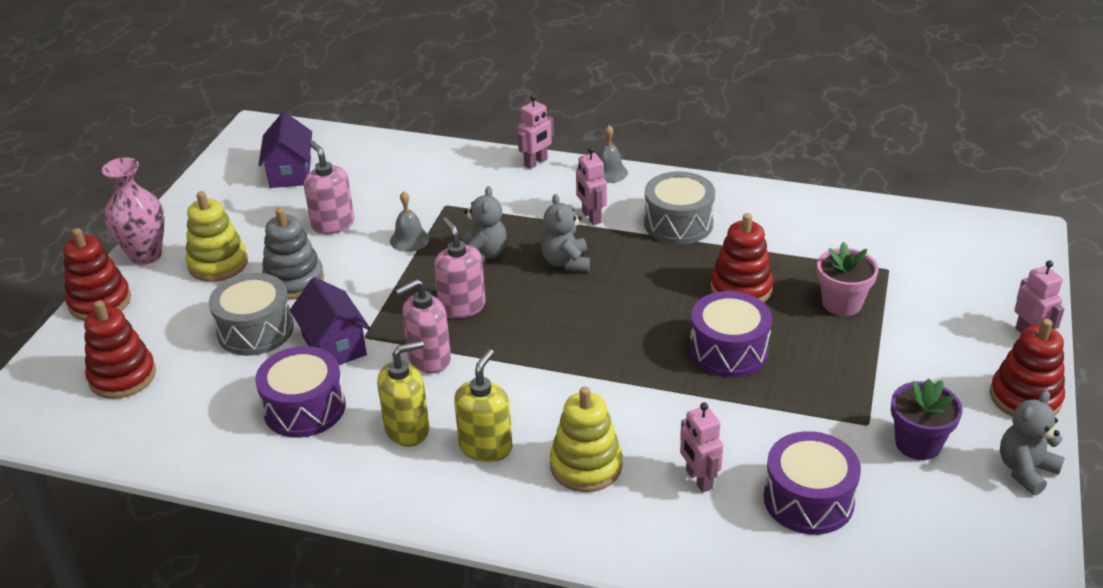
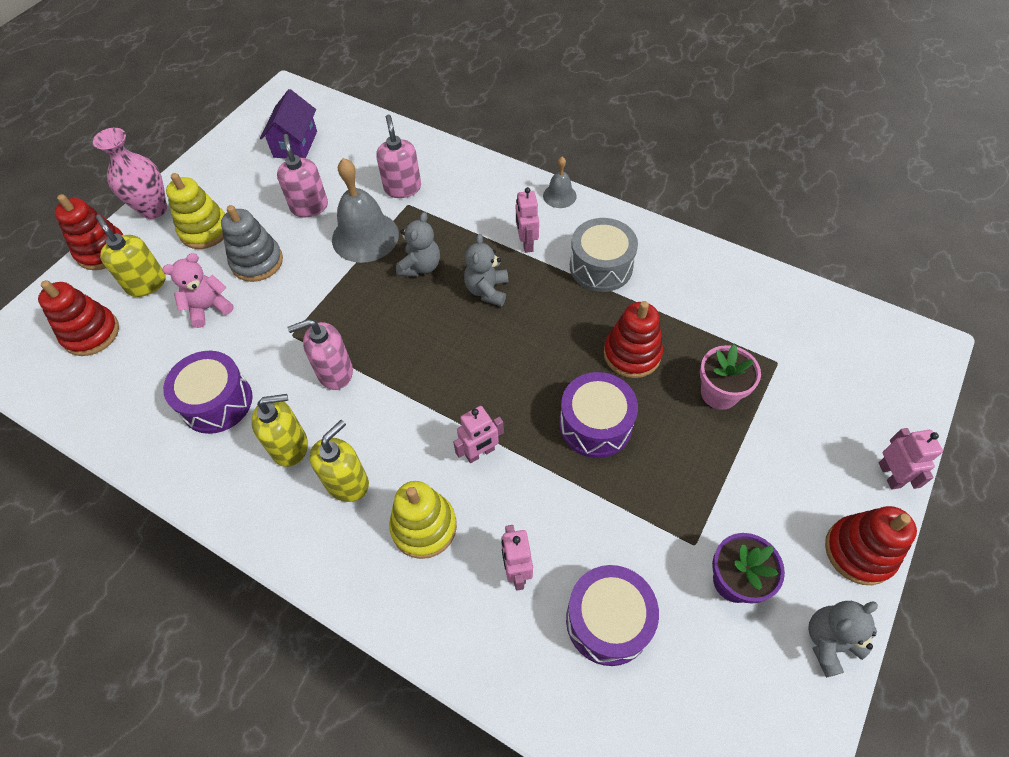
camera: 15 degrees right, 20 degrees up
grey drum [209,273,294,356] -> pink teddy bear [162,253,234,328]
purple house [290,277,370,365] -> none
grey bell [390,191,430,252] -> grey bell [332,158,399,263], size x1.93
pink soap dispenser [434,217,485,319] -> pink soap dispenser moved to [376,115,421,198]
pink robot [518,95,554,169] -> pink robot moved to [453,406,504,463]
none -> yellow soap dispenser [96,214,165,297]

